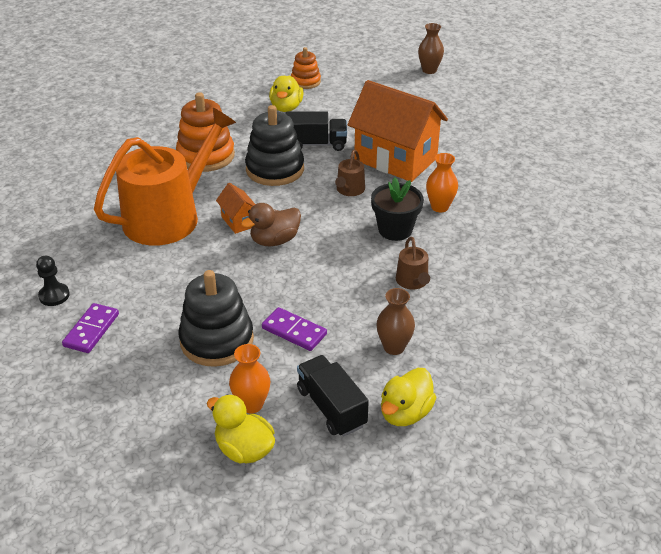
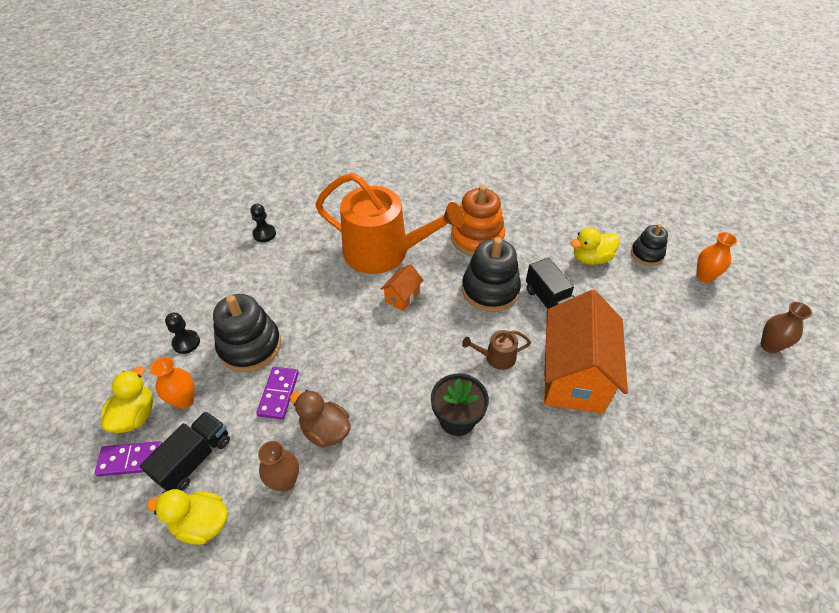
camera: 65 degrees right, 10 degrees up
purple domino [62,303,119,353] -> purple domino moved to [95,441,162,476]
brown duck [241,203,301,246] -> brown duck moved to [290,390,351,448]
orange stacking toy [291,47,321,89] -> black stacking toy [631,224,668,266]
brown watering can [396,237,430,290] -> none
orange vase [426,153,458,212] -> orange vase moved to [696,232,737,283]
none -> black pawn [165,313,200,354]

